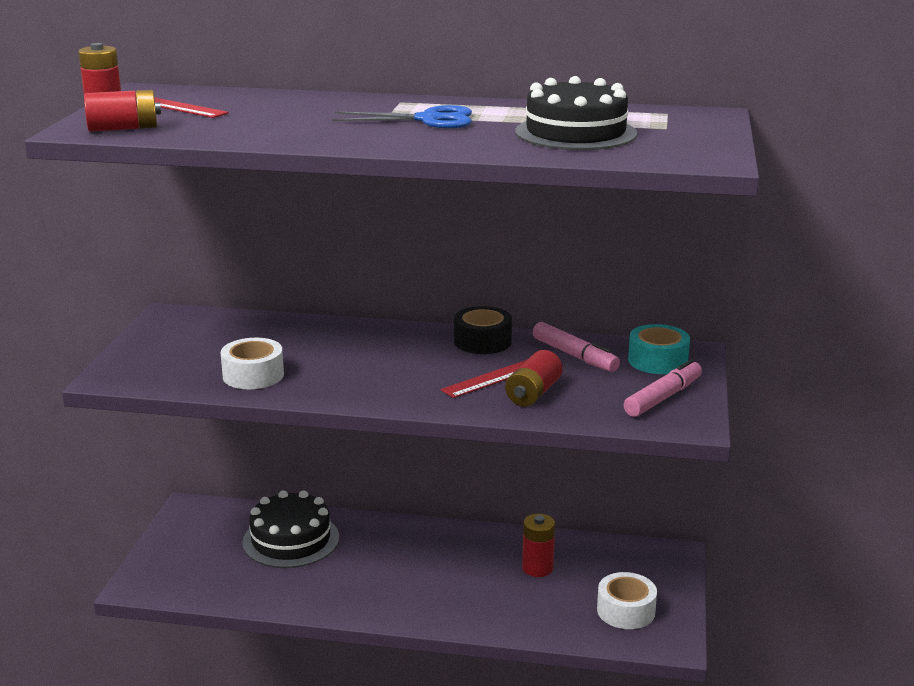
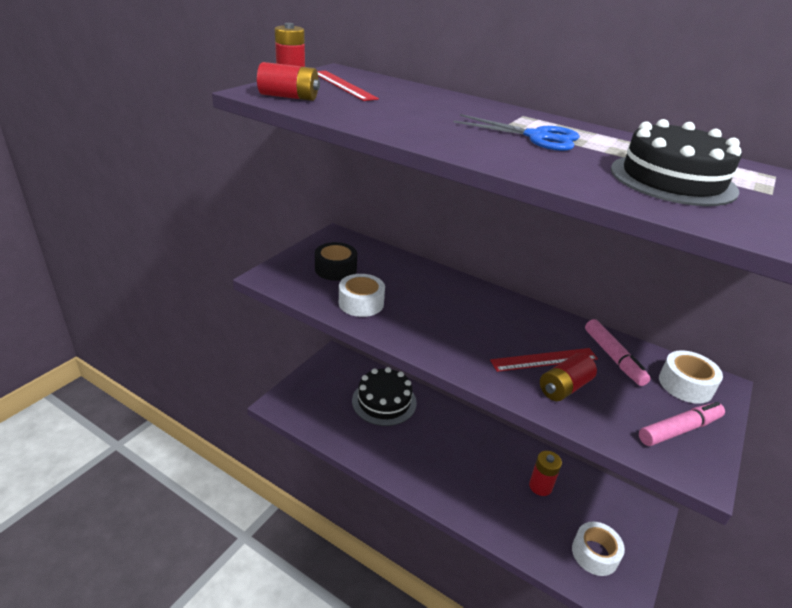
camera: 20 degrees right, 10 degrees up
black tape [454,306,512,354] -> black tape moved to [315,242,357,281]
turquoise tape [628,324,690,374] -> white tape [659,350,723,404]

